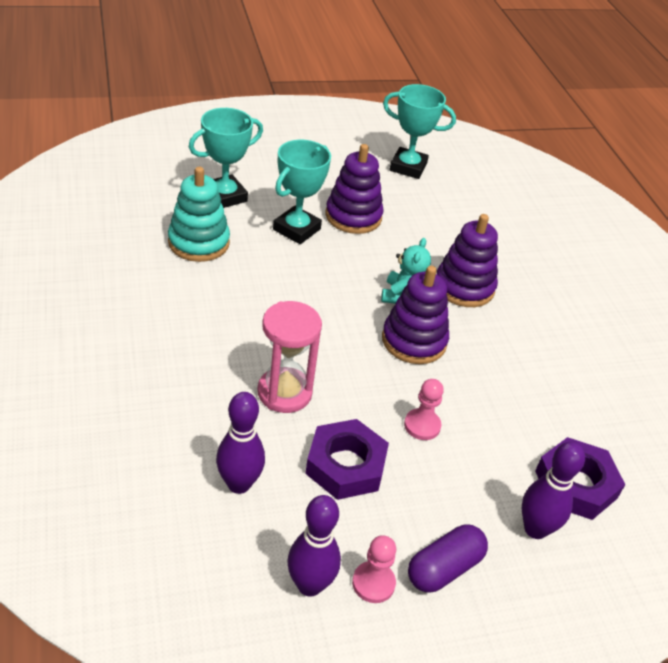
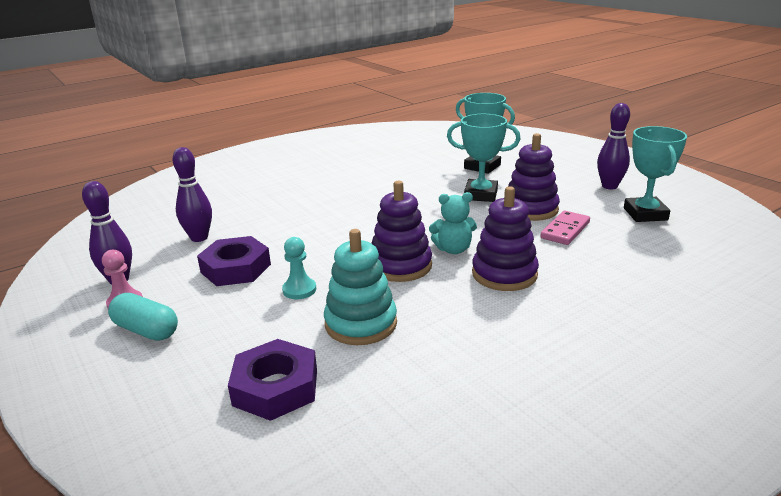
camera: 75 degrees right, 15 degrees down
turquoise stacking toy [168,167,230,262] -> turquoise stacking toy moved to [324,229,397,345]
pink hourglass [258,301,322,413] -> none
pink pawn [404,379,444,440] -> turquoise pawn [282,237,316,299]
purple capsule [408,524,488,593] -> turquoise capsule [108,293,178,341]
purple bowling pin [522,441,585,539] -> purple bowling pin moved to [597,103,630,189]
none -> pink domino [540,211,590,245]

